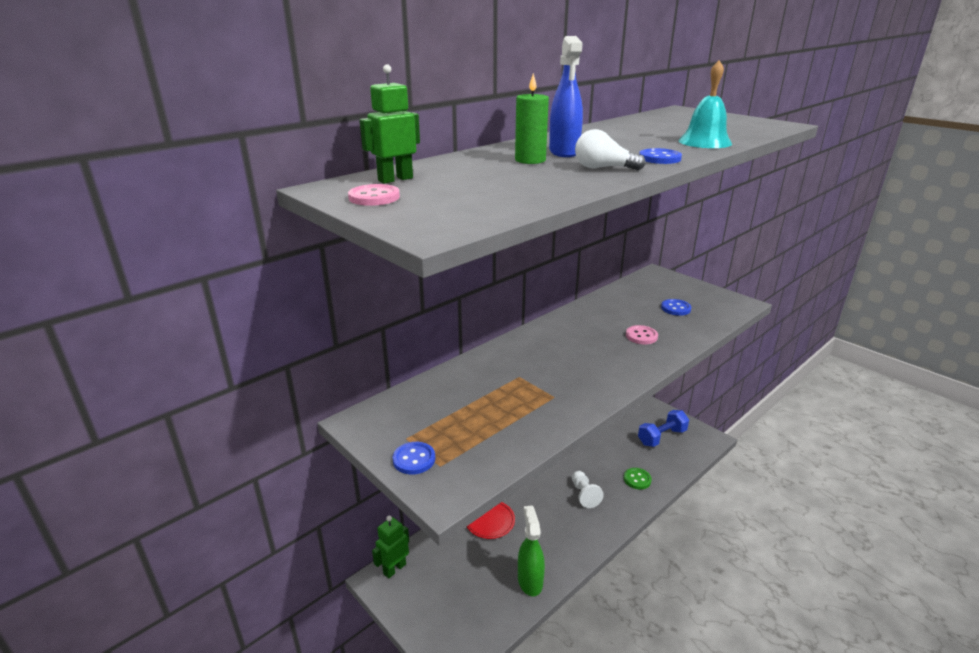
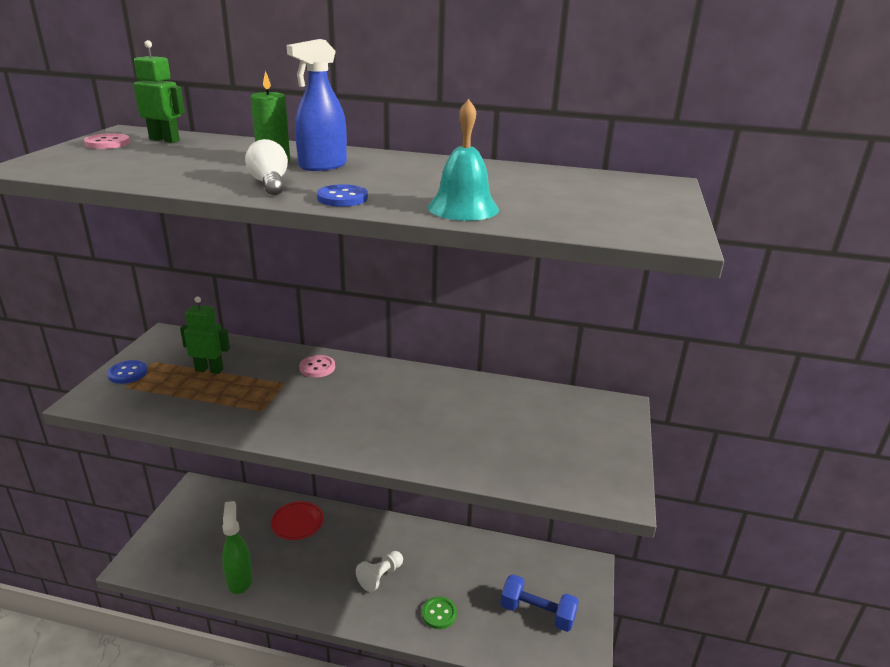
camera: 55 degrees right, 0 degrees up
green robot [372,516,409,579] -> green robot moved to [180,296,230,374]
green spray bottle [518,506,545,596] -> green spray bottle turned 60 degrees counterclockwise [222,501,253,594]
pink button [626,325,658,344] -> pink button moved to [299,355,335,378]
blue button [661,299,691,316] -> none

